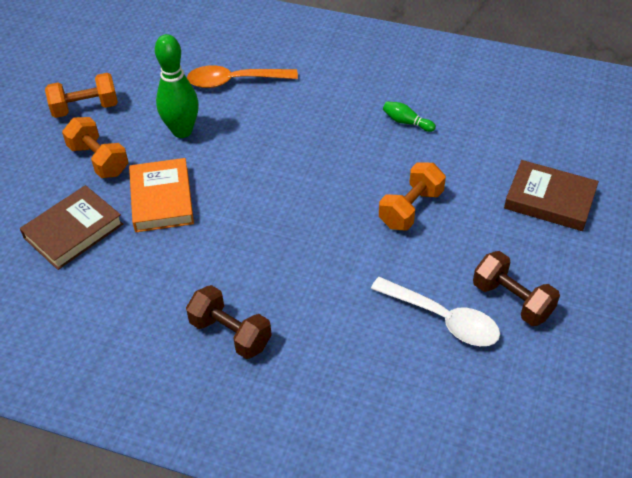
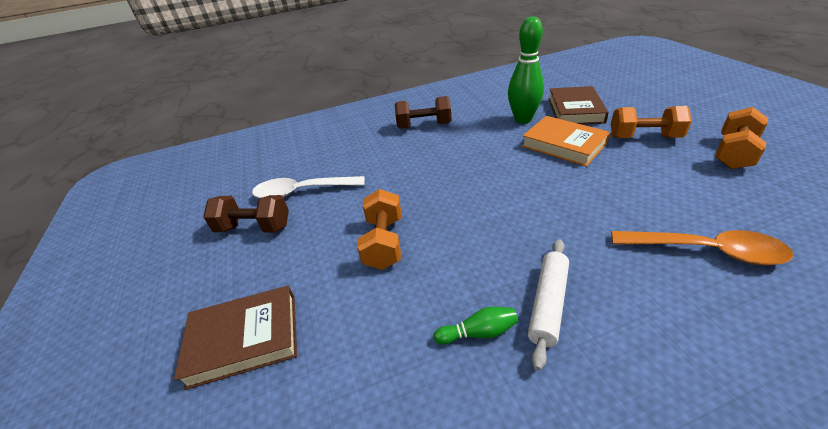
camera: 145 degrees right, 10 degrees down
green bowling pin [155,34,199,138] -> green bowling pin moved to [508,16,544,124]
orange spoon [187,65,298,88] -> orange spoon turned 60 degrees clockwise [611,230,793,265]
none -> white rolling pin [528,239,569,370]

